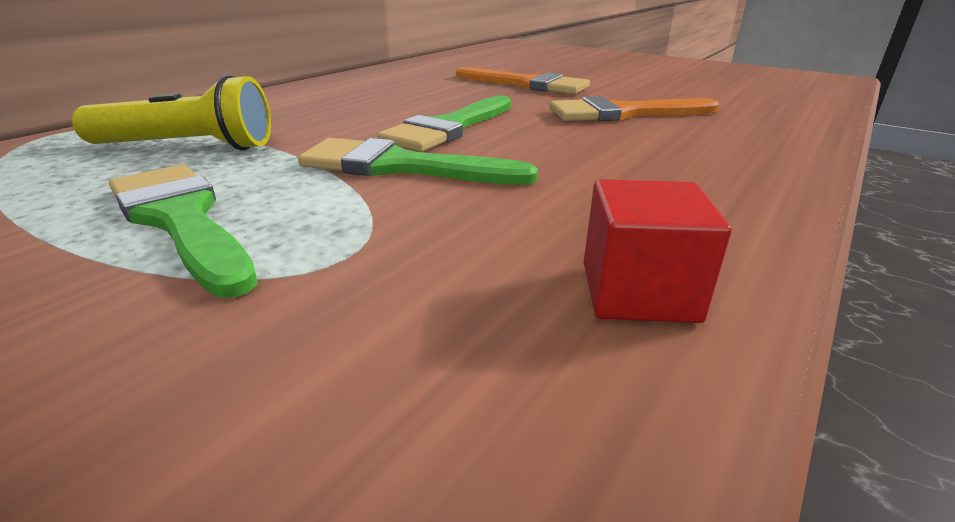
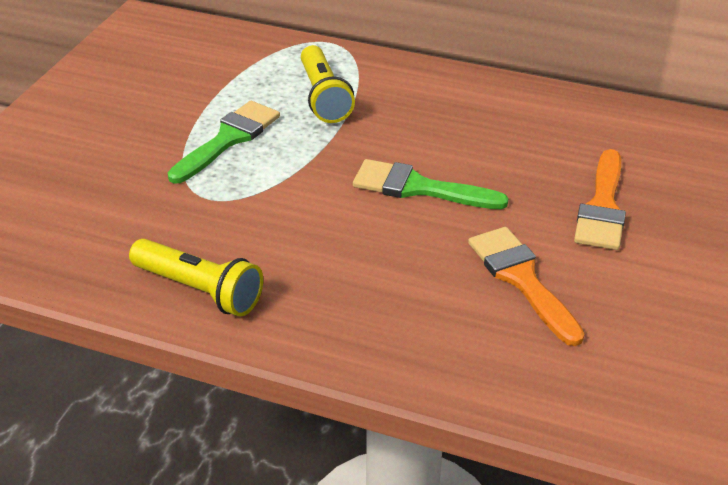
camera: 75 degrees right, 10 degrees up
green brush [298,138,538,185] -> none
red cube [584,179,732,323] -> yellow flashlight [129,239,263,317]

